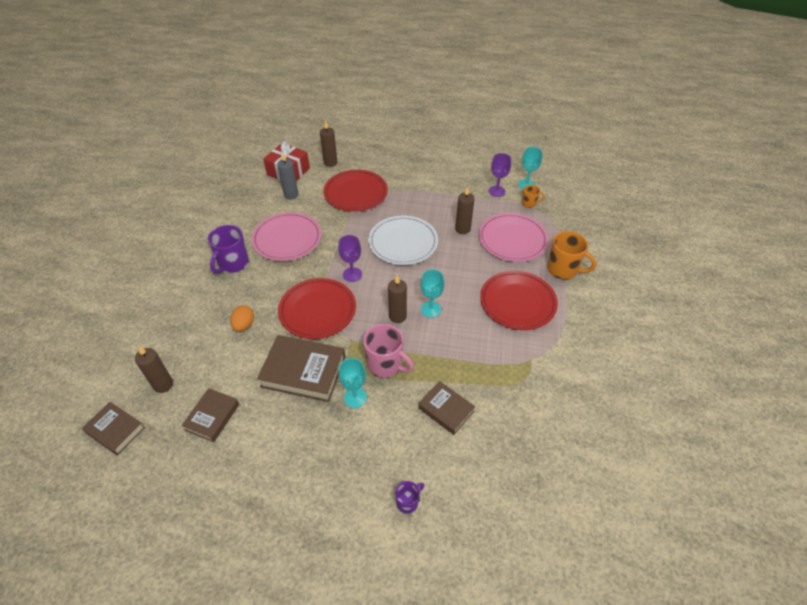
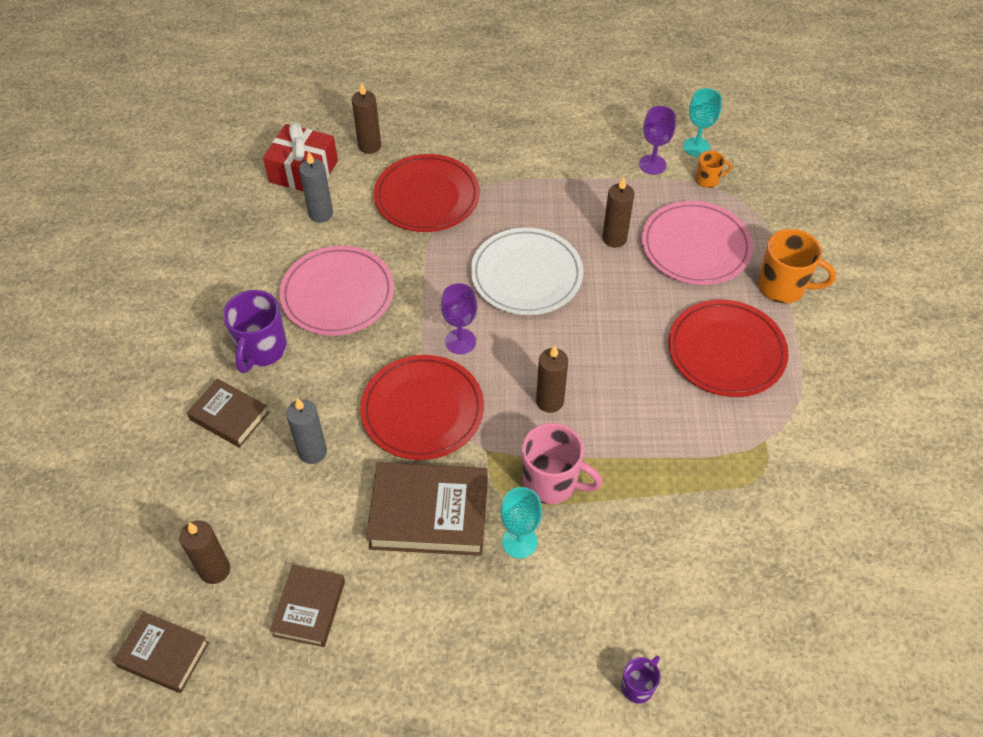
camera: 10 degrees left, 5 degrees up
orange egg [230,305,254,331] -> grey candle [286,398,327,464]
brown book [418,381,475,435] -> brown book moved to [187,379,269,448]
turquoise goblet [420,270,445,318] -> none

